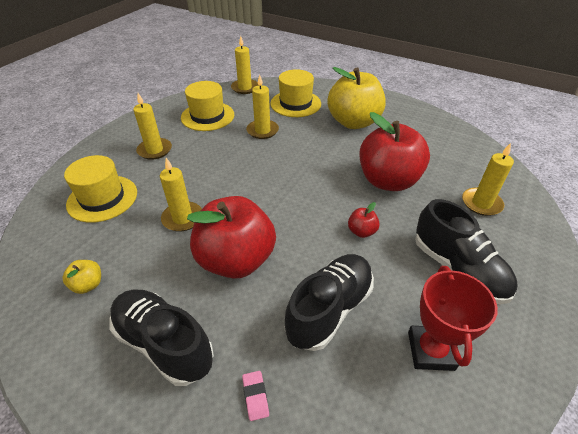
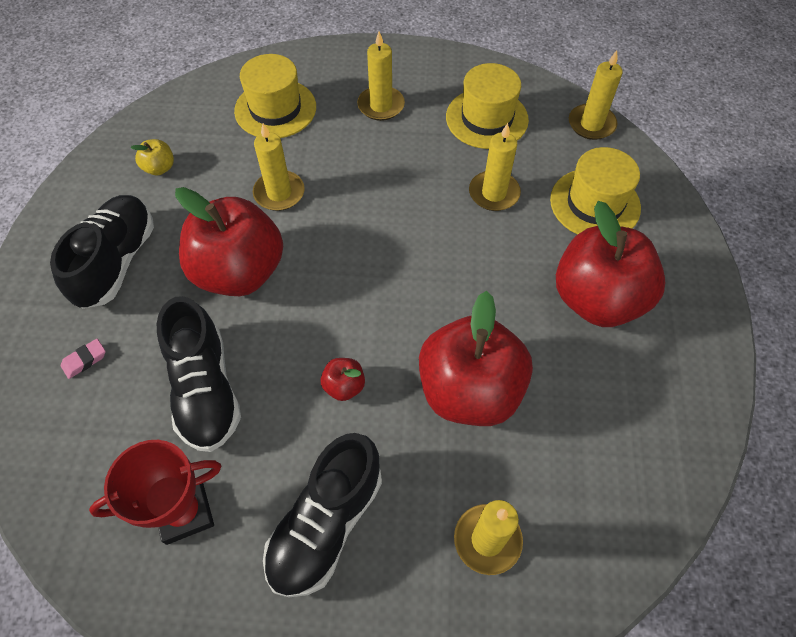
camera: 65 degrees right, 15 degrees up
black shoe [285,254,374,351] -> black shoe turned 60 degrees clockwise [157,296,241,452]
yellow apple [327,67,386,129] -> red apple [556,201,665,327]

